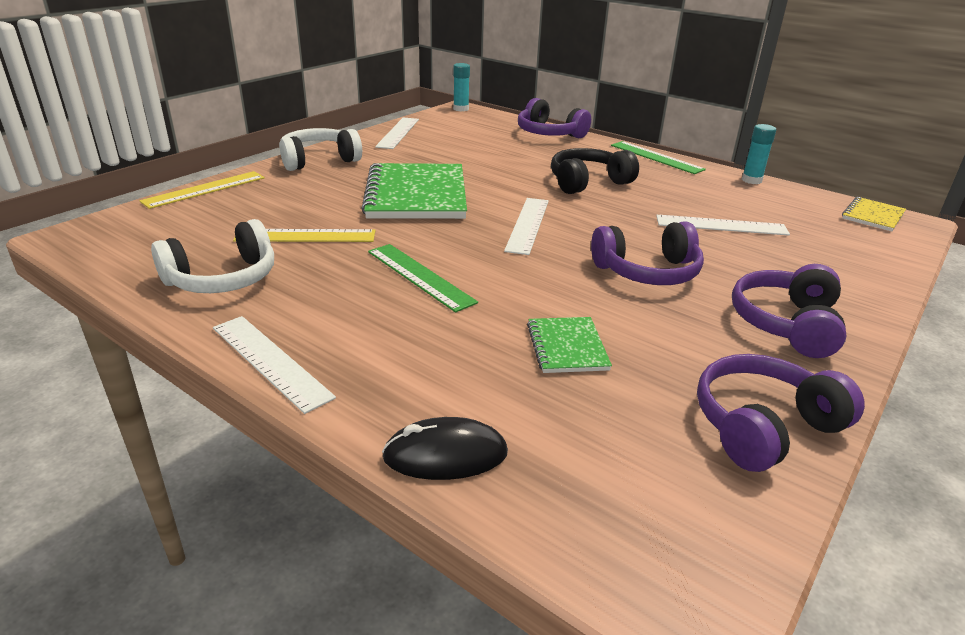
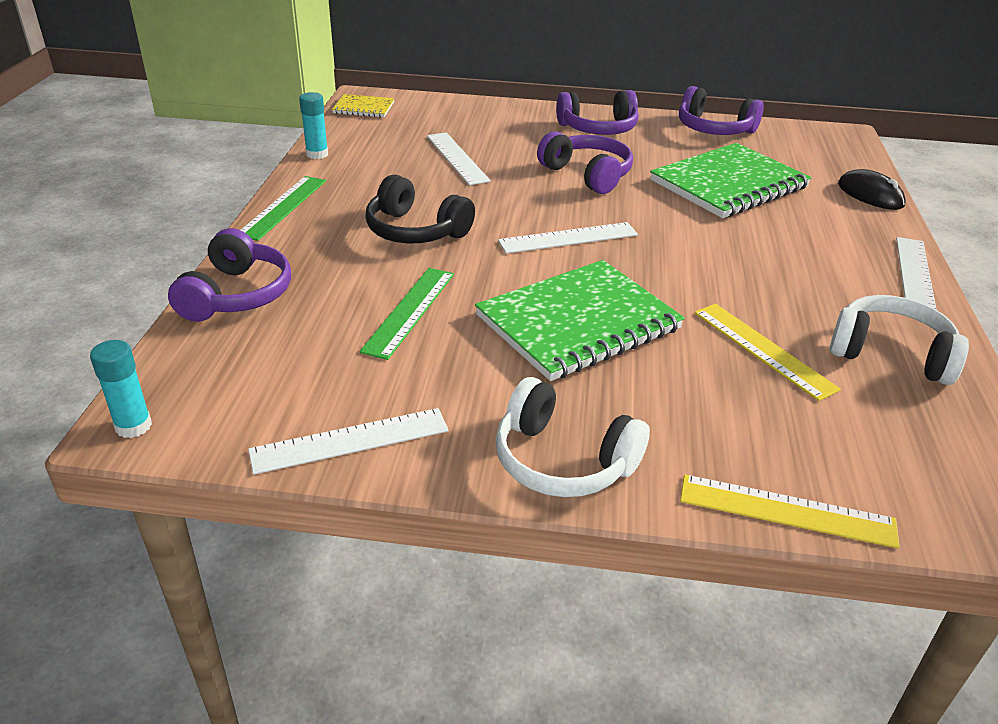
camera: 120 degrees left, 5 degrees up
green ruler [368,244,478,312] -> green ruler moved to [359,268,454,360]
green notebook [527,317,612,373] -> green notebook [650,143,812,218], size x2.07

